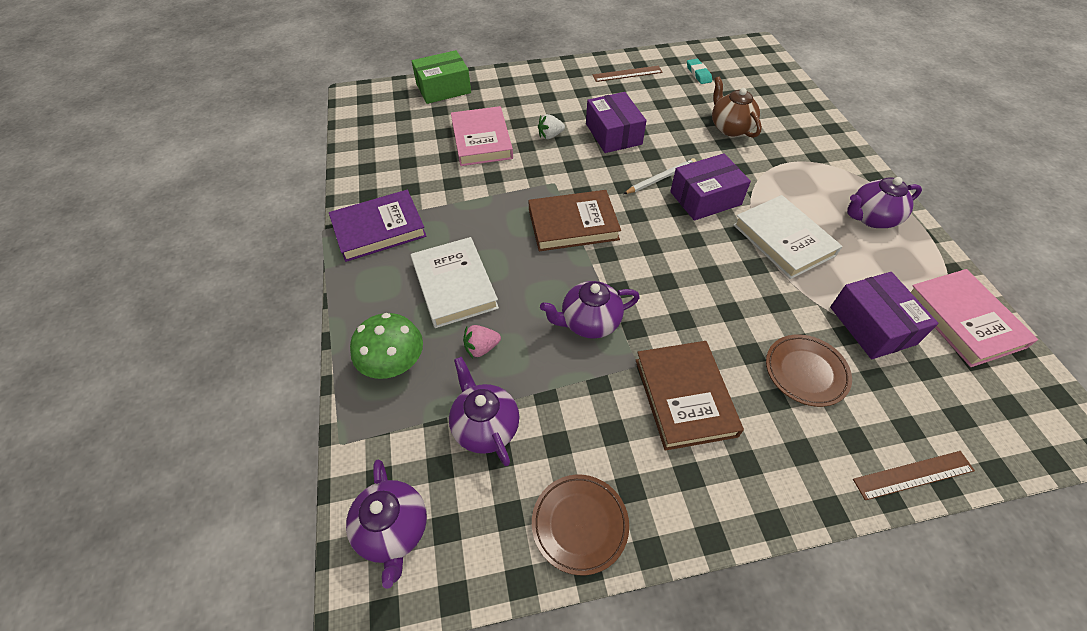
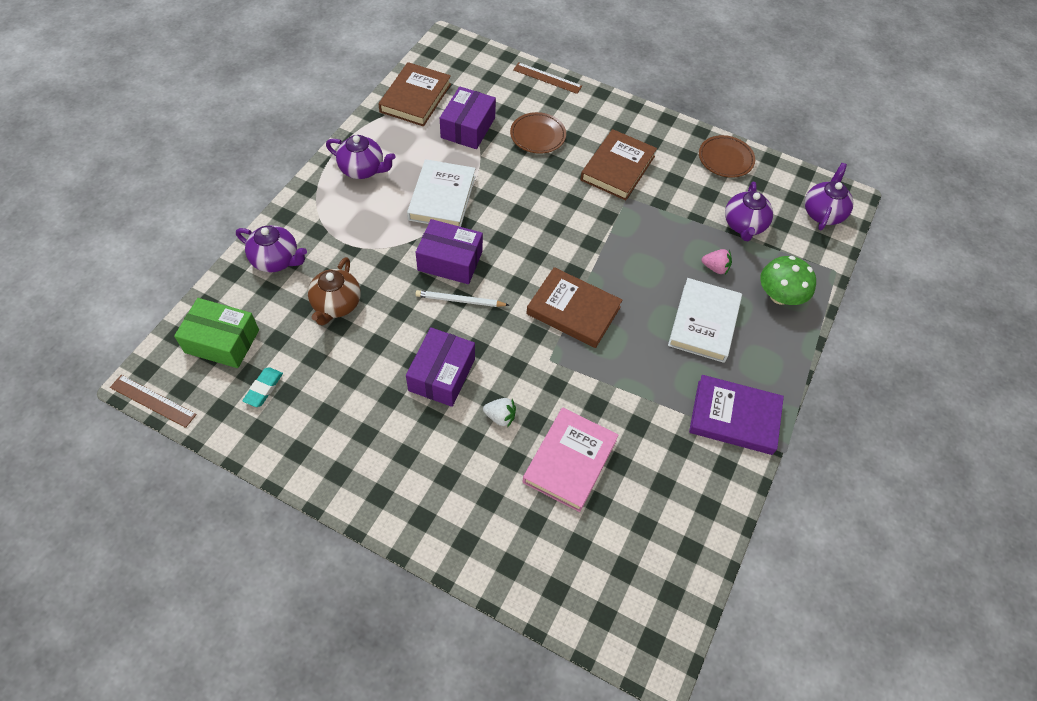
camera: 145 degrees left, 5 degrees up
green box [412,50,471,104] -> green box moved to [174,298,259,368]
purple teapot [540,281,640,339] -> purple teapot moved to [236,225,307,273]
brown ruler [593,66,663,82] -> brown ruler moved to [110,375,197,428]
pink book [911,269,1038,367] -> brown book [378,62,451,126]

